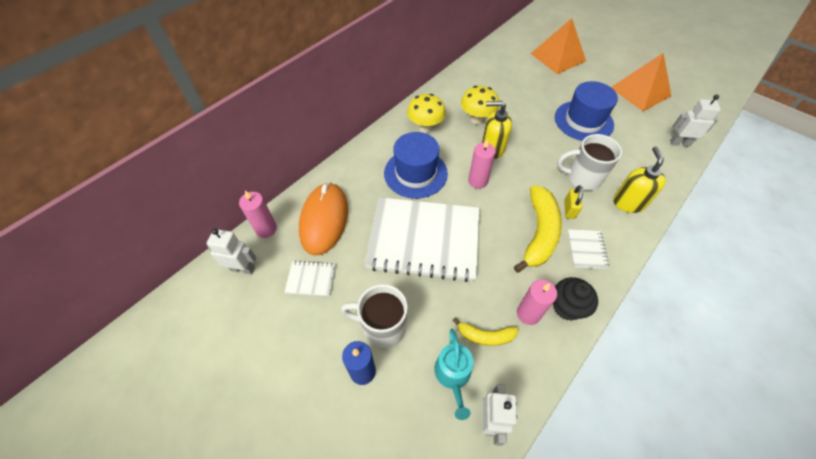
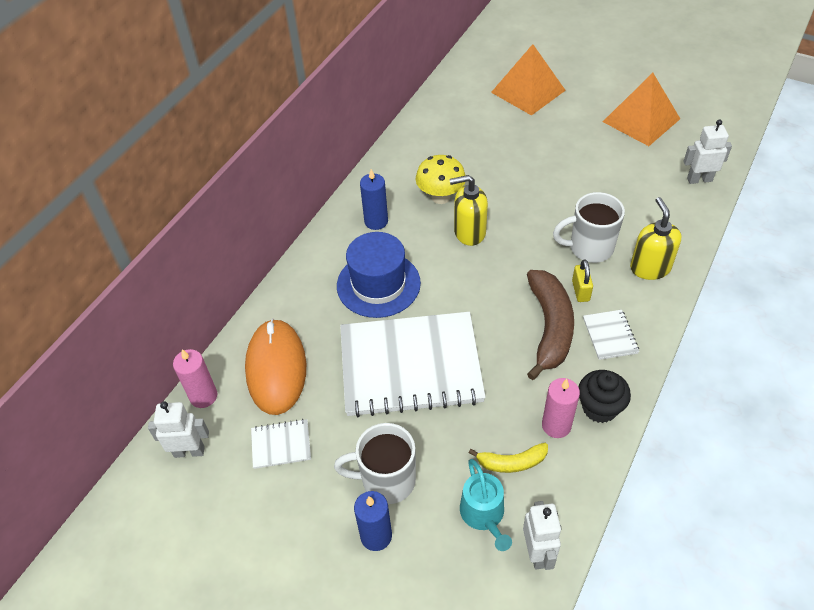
camera: 10 degrees left, 5 degrees down
yellow mushroom [407,94,446,133] -> blue candle [360,169,388,230]
pink candle [468,139,496,189] -> none
yellow banana [514,185,562,273] -> brown banana [527,270,574,380]
blue hat [555,81,618,141] -> none

